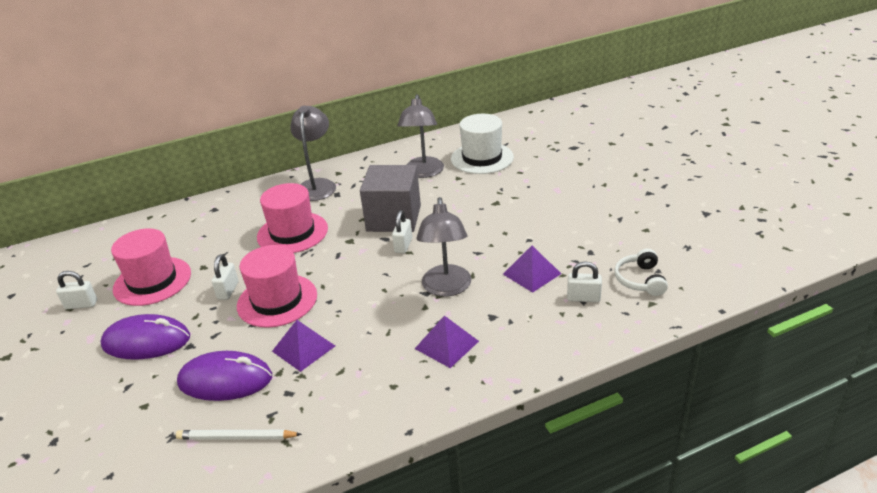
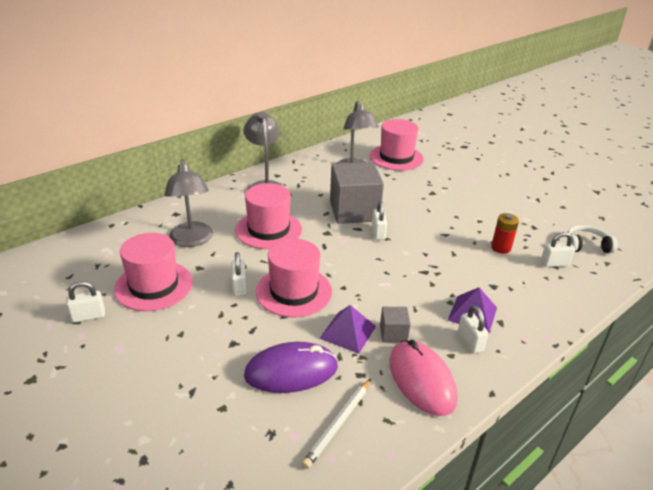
camera: 20 degrees left, 0 degrees up
purple mouse [101,314,190,360] -> none
white pencil [176,430,302,440] -> white pencil turned 45 degrees counterclockwise [302,379,371,469]
grey lamp [416,197,471,297] -> grey lamp moved to [164,159,213,247]
white hat [451,114,514,174] -> pink hat [370,119,424,171]
purple pyramid [503,246,561,293] -> red battery [491,213,519,254]
white headphones [614,249,668,296] -> white headphones turned 105 degrees clockwise [567,225,618,253]
none -> grey cube [380,307,411,343]
none -> pink mouse [389,340,457,416]
none -> white padlock [458,305,489,354]

